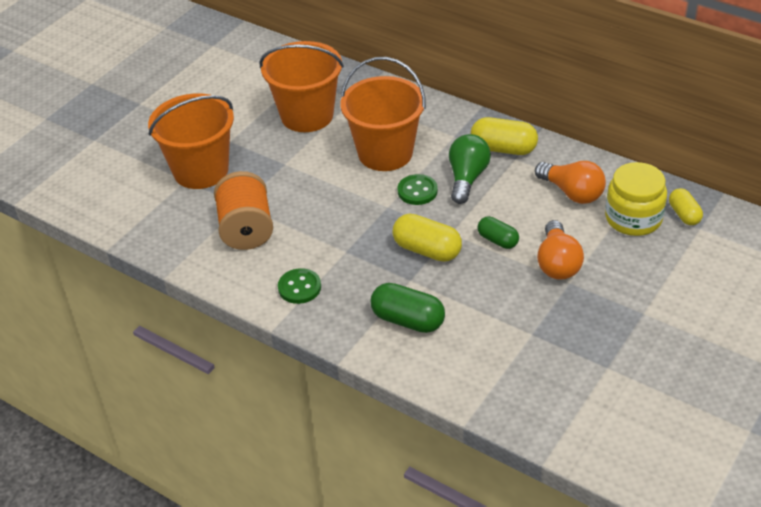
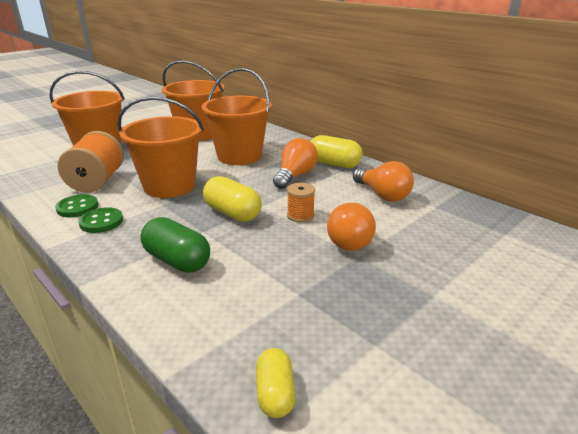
camera: 10 degrees right, 15 degrees down
green button [398,174,438,205] -> green button moved to [55,194,98,217]
green light bulb [449,134,491,204] -> orange light bulb [273,138,318,189]
green capsule [477,216,519,249] -> orange spool [287,183,315,222]
yellow jar [605,162,667,236] -> none
yellow capsule [669,188,703,225] -> yellow capsule moved to [256,348,296,418]
none -> orange bucket [117,96,204,198]

